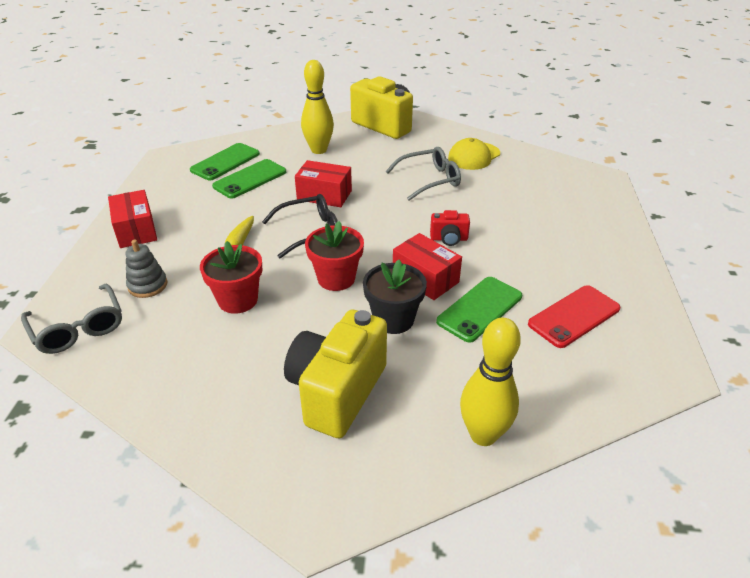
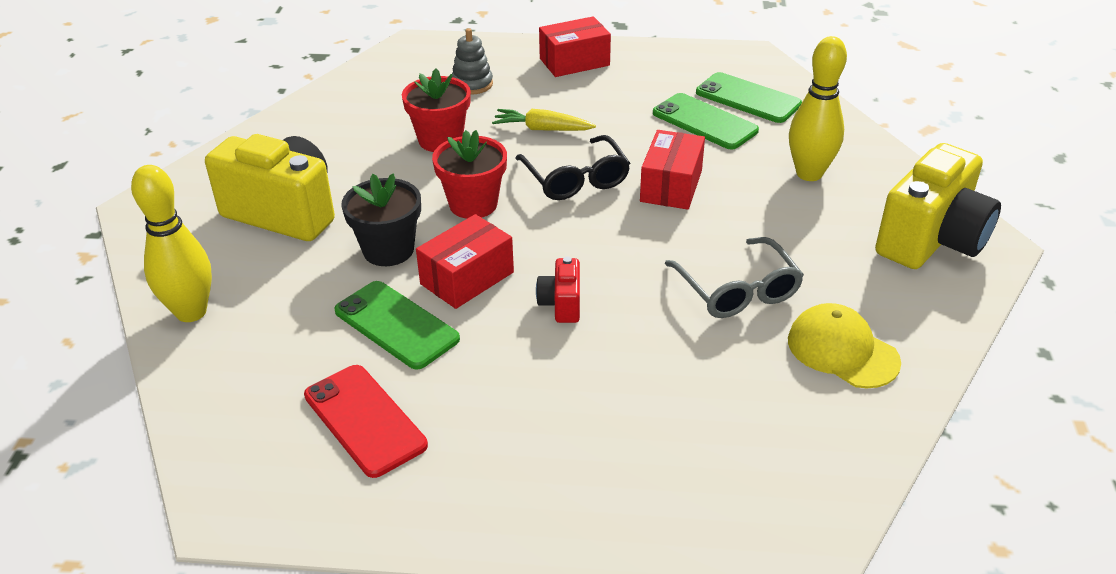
camera: 90 degrees right, 0 degrees up
grey glasses [21,283,122,354] -> none

